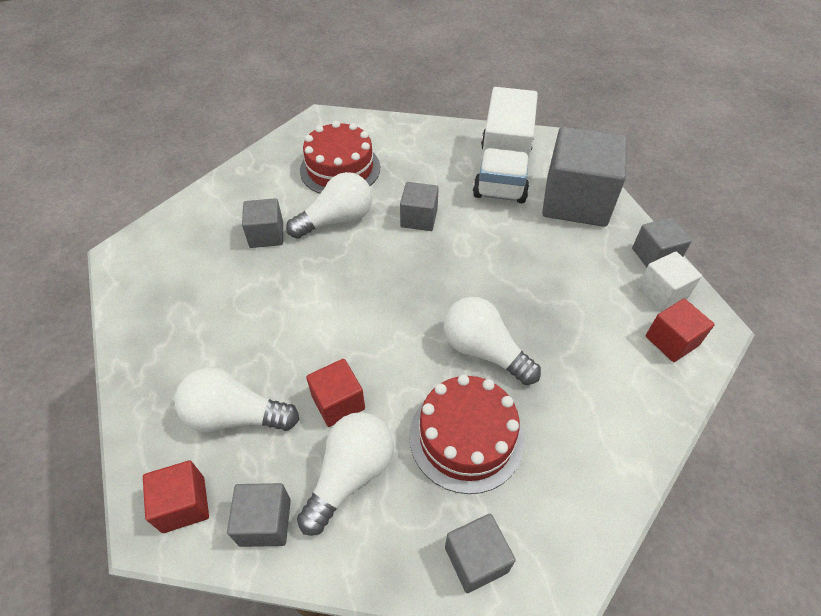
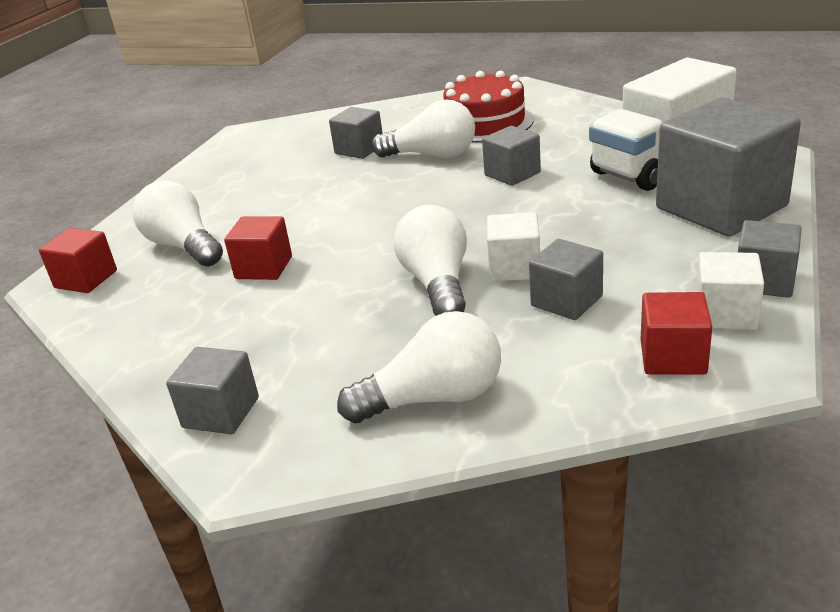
camera: 45 degrees right, 20 degrees down
grey cube [227,483,291,547] -> grey cube moved to [529,239,603,320]
white light bulb [297,412,393,536] -> white light bulb moved to [337,311,501,423]
red cake [409,375,524,494] -> none
none -> white cube [487,212,540,282]

